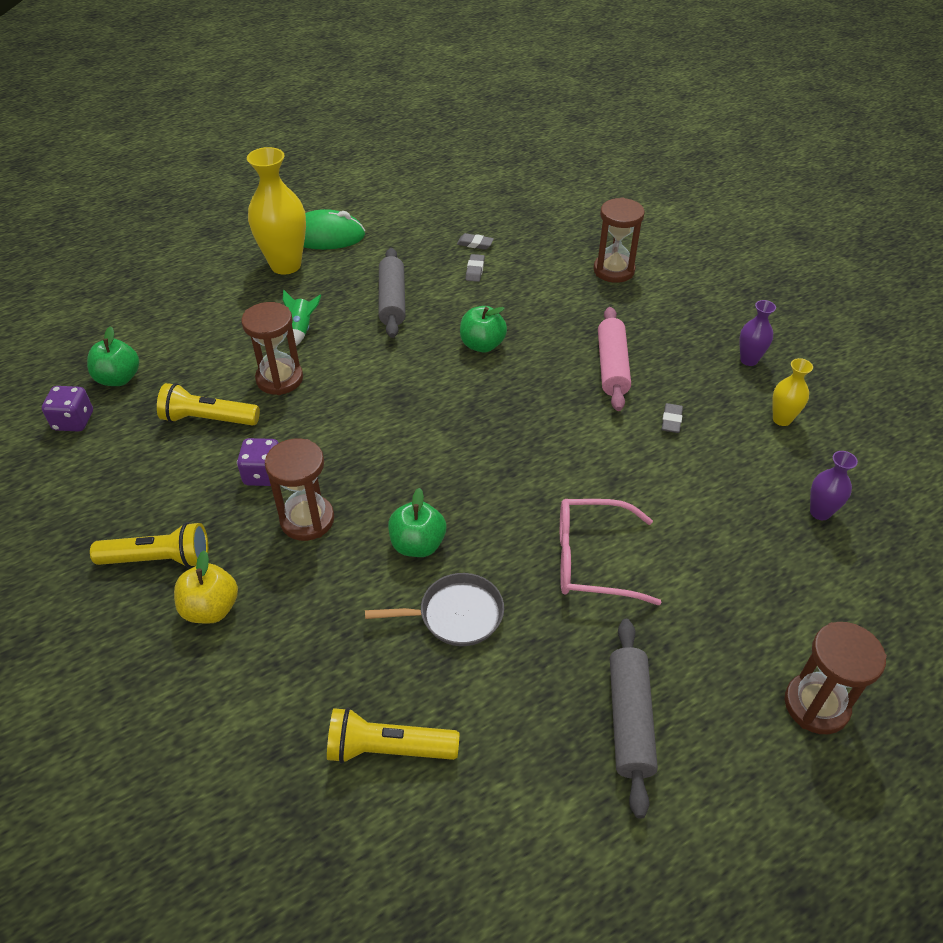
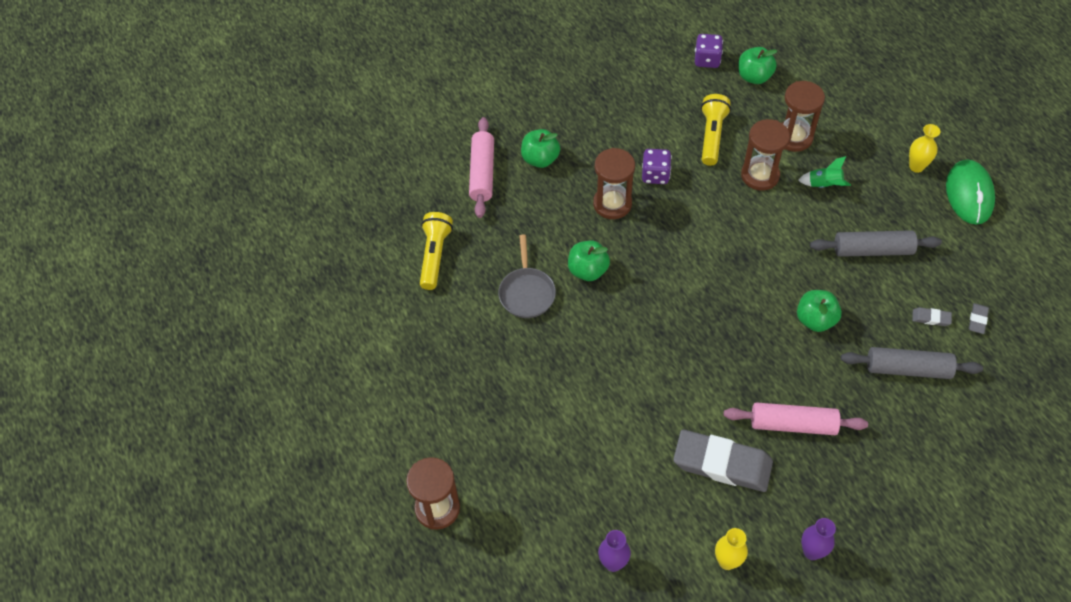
camera: 95 degrees right, 10 degrees up
yellow flashlight [90,522,208,568] -> none
yellow apple [174,550,238,624] -> green apple [521,129,560,168]
yellow vase [247,147,306,275] -> yellow vase [909,124,940,173], size x0.51
pink glasses [560,499,662,605] -> none
brown hourglass [593,198,645,283] -> brown hourglass moved to [782,81,825,152]
grey rolling pin [610,619,658,819] -> grey rolling pin moved to [841,347,983,379]
grey eraser [662,403,683,433] -> grey eraser [673,430,773,492], size x2.43
none -> pink rolling pin [469,117,494,218]

